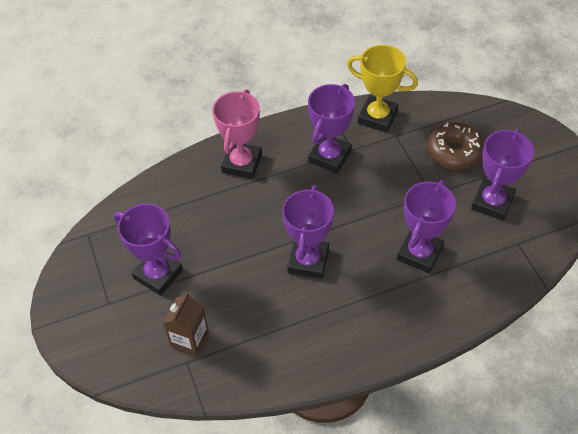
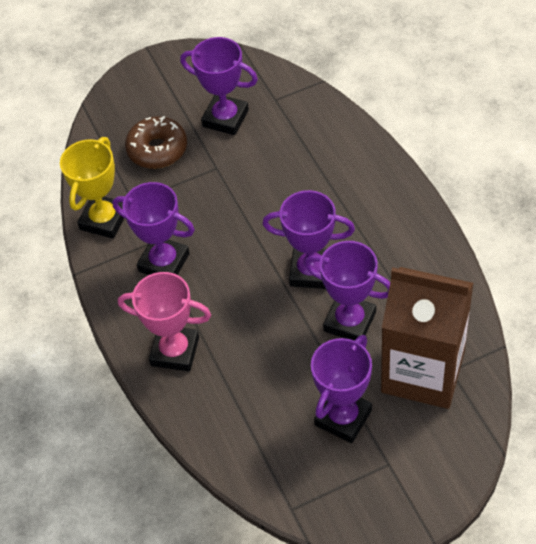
camera: 90 degrees left, 0 degrees up
brown carton [163,293,209,356] -> brown carton [381,267,473,409], size x2.13
purple trophy [397,180,456,273] -> purple trophy moved to [304,241,390,341]

